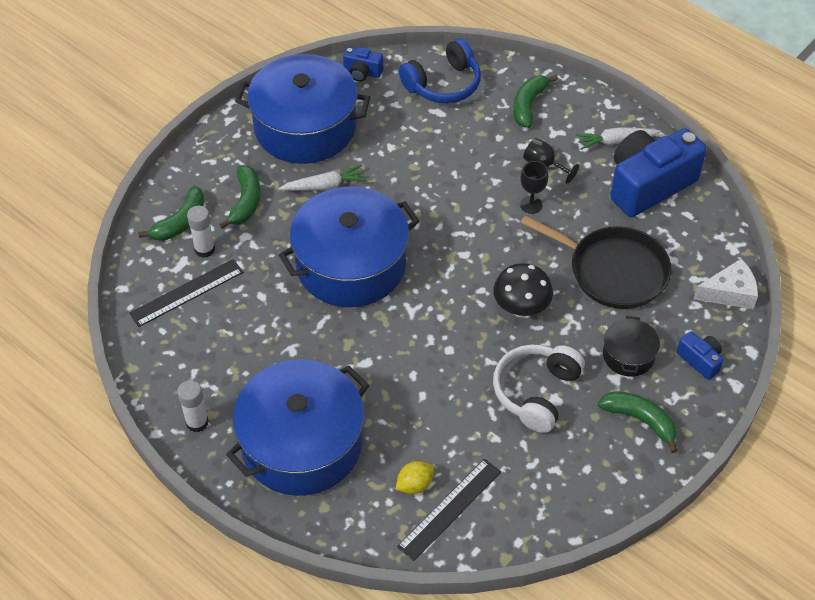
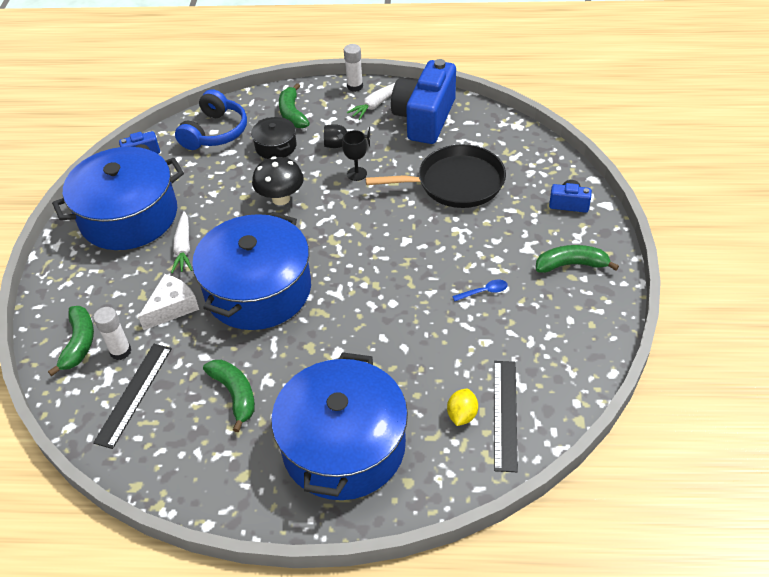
camera: 35 degrees left, 5 degrees down
white glue stick [177,380,208,432] -> white glue stick moved to [344,44,363,92]
green banana [219,165,261,229] -> green banana moved to [203,360,255,432]
white carrot [279,165,367,191] -> white carrot turned 135 degrees clockwise [171,211,192,273]
black mushroom [493,263,553,317] -> black mushroom moved to [252,157,304,205]
white headphones [493,344,585,433] -> blue spoon [452,280,508,301]
black pot [603,316,660,377] -> black pot moved to [251,117,297,159]
white cheese [693,259,758,309] -> white cheese moved to [138,274,199,330]

